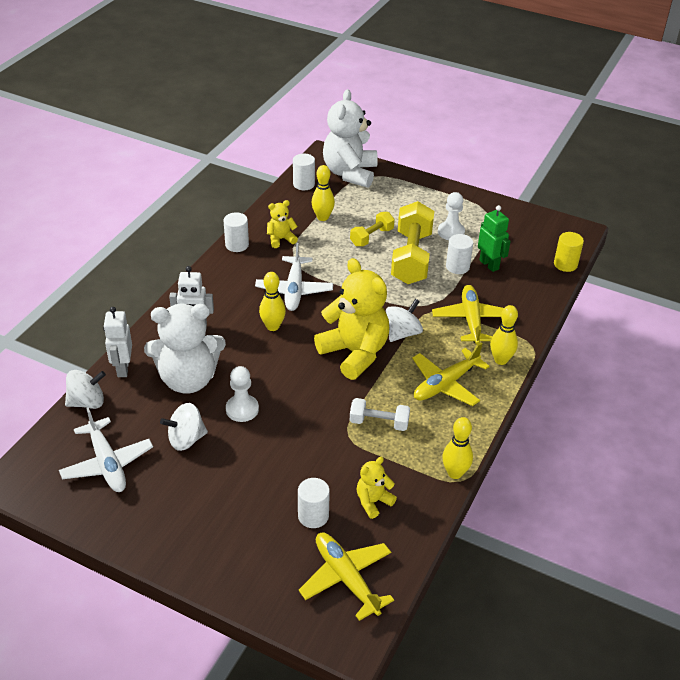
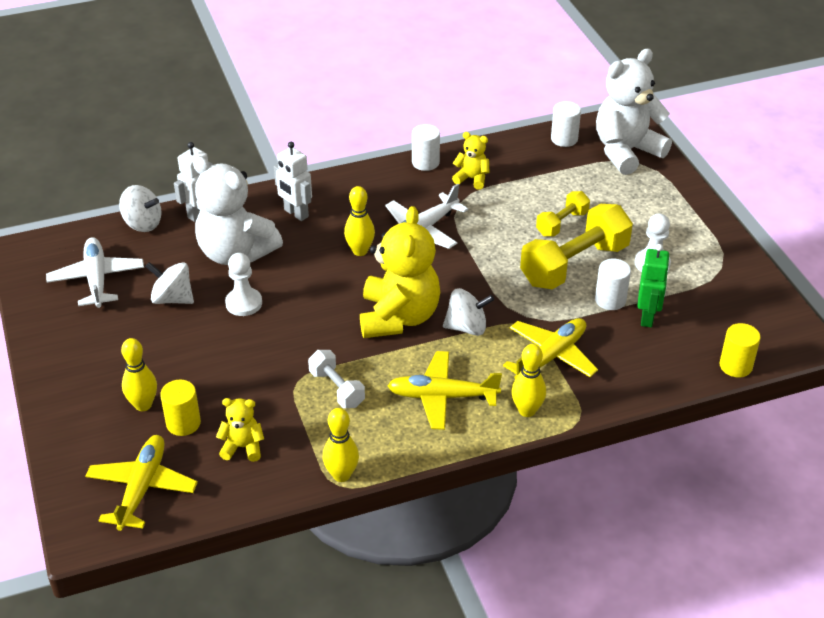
camera: 45 degrees right, 0 degrees up
white plane [59,407,153,492] -> white plane turned 150 degrees clockwise [46,237,144,308]
white cylinder [298,478,330,528] -> yellow cylinder [160,379,201,436]
yellow bowling pin [311,165,335,221] -> yellow bowling pin moved to [121,338,157,411]
yellow dumbbell [350,212,395,246] -> yellow dumbbell turned 45 degrees counterclockwise [536,191,590,237]

